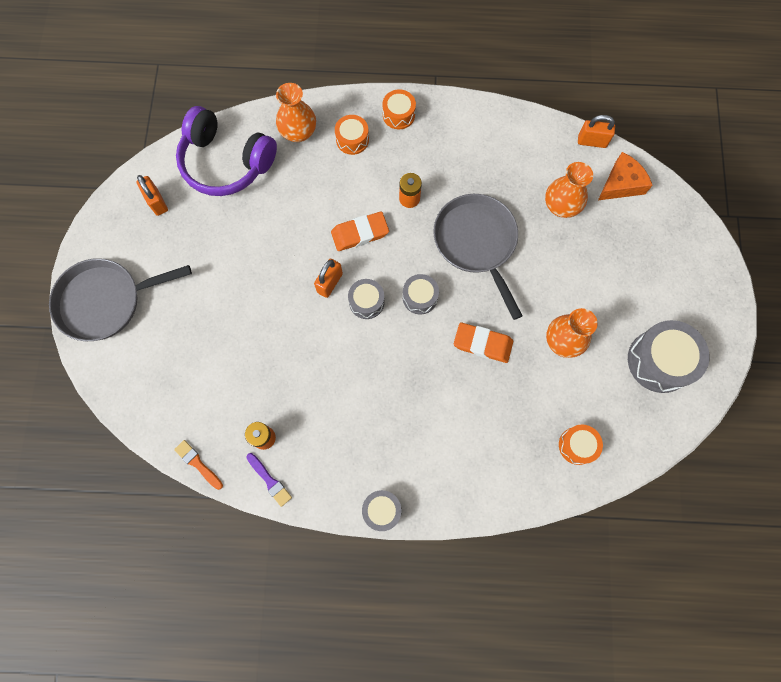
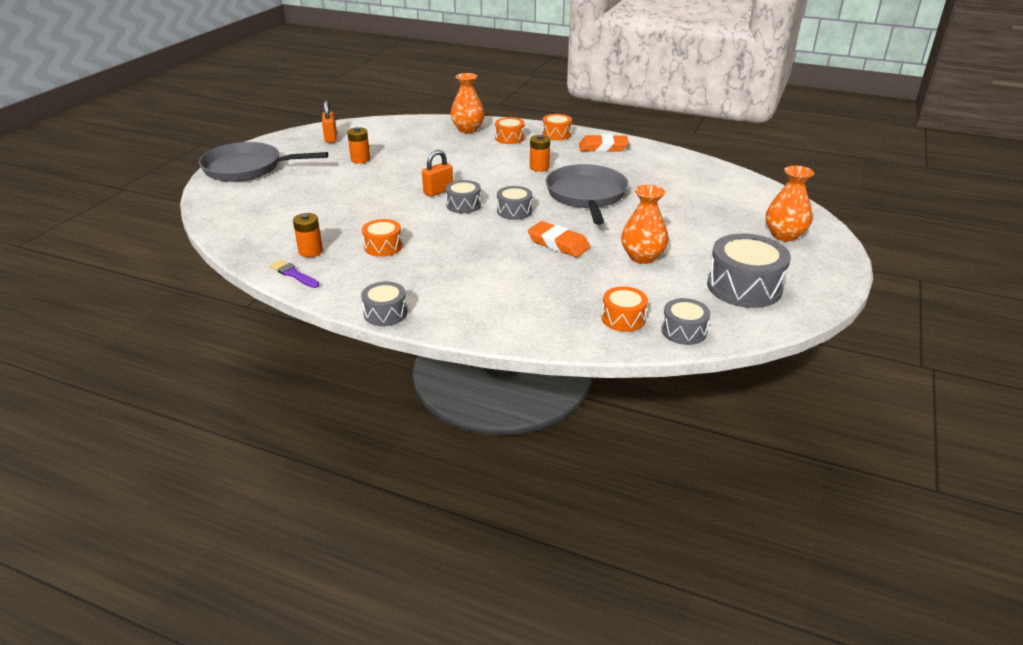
camera: 20 degrees right, 40 degrees down
orange brush [174,440,223,490] -> none
purple headphones [176,106,277,196] -> none
purple brush [246,453,292,507] -> purple brush turned 150 degrees clockwise [270,260,320,288]
orange eraser [331,212,389,251] -> orange eraser moved to [579,134,629,152]
orange vase [545,162,593,218] -> orange vase moved to [766,165,814,242]
orange padlock [578,115,615,148] -> none
orange cheese [598,152,653,200] -> none
none -> orange battery [347,127,370,163]
none -> orange drum [362,219,402,257]
none -> grey drum [661,298,711,345]

